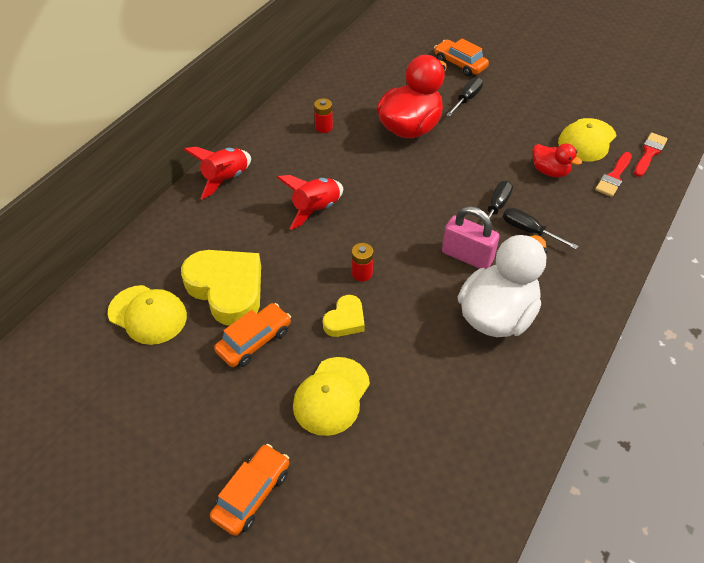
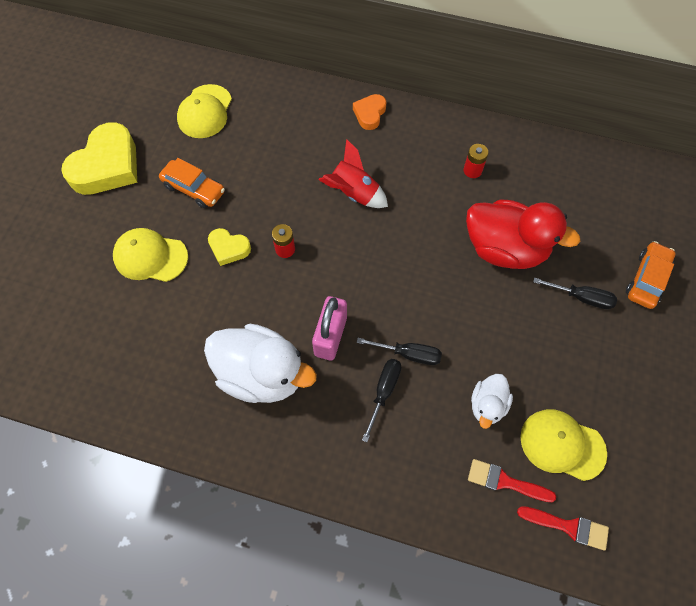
camera: 75 degrees right, 15 degrees up
yellow heart [181,250,261,326] -> yellow heart moved to [61,122,137,195]
red rocket [184,147,251,199] -> orange heart [353,94,386,130]
orange car [210,444,289,536] -> none
red duck [533,143,582,177] -> white duck [471,374,513,429]

